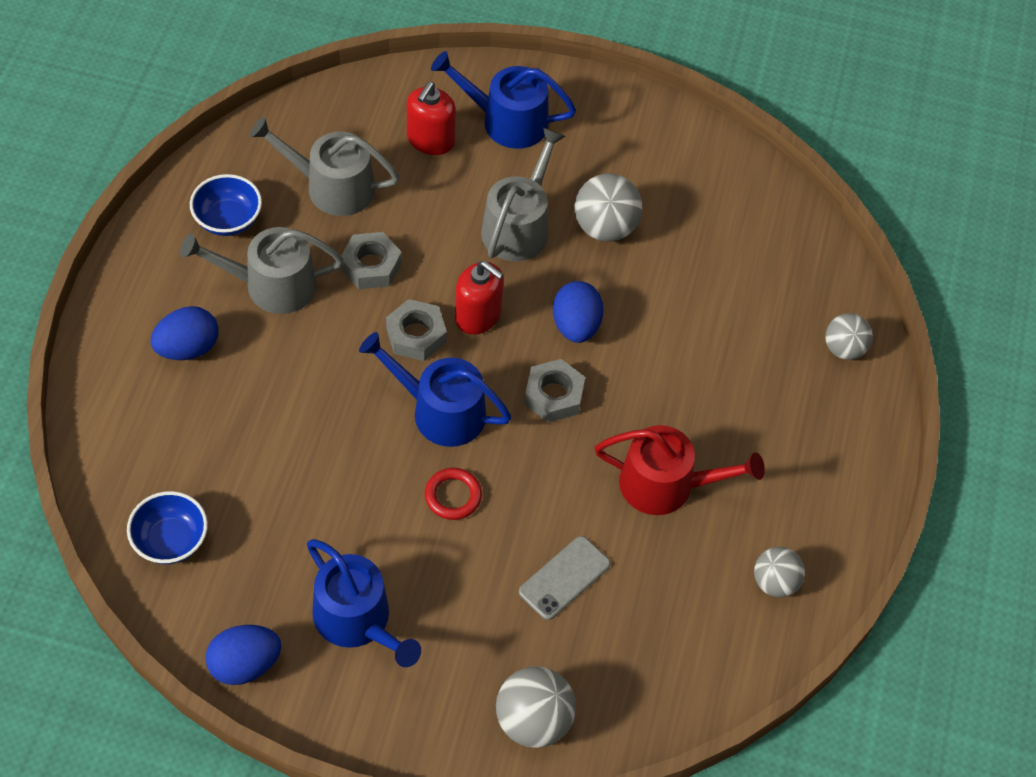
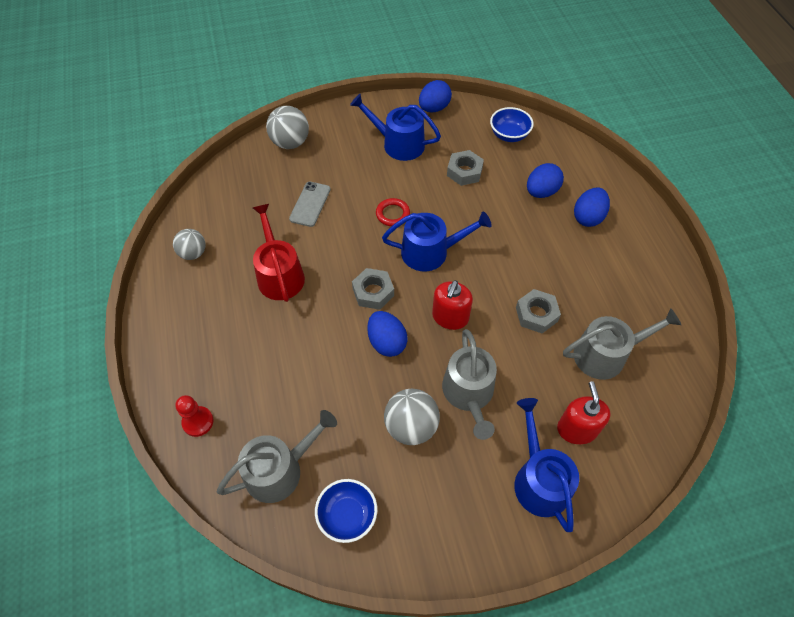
camera: 155 degrees right, 0 degrees up
grey watering can [180,227,343,314] -> grey watering can moved to [217,410,337,503]
blue bowl [190,174,262,236] -> blue bowl moved to [315,479,377,543]
grey nut [386,299,447,361] -> grey nut moved to [447,150,484,186]
blue watering can [431,51,576,149] -> blue watering can turned 90 degrees counterclockwise [514,398,579,532]
red soap dispenser [455,261,504,335] -> red soap dispenser turned 75 degrees counterclockwise [432,280,473,330]
red watering can [594,425,765,515] -> red watering can turned 90 degrees clockwise [253,204,305,302]
grey ball [825,313,873,360] -> red pawn [175,395,213,437]
none -> blue egg [527,163,564,198]

